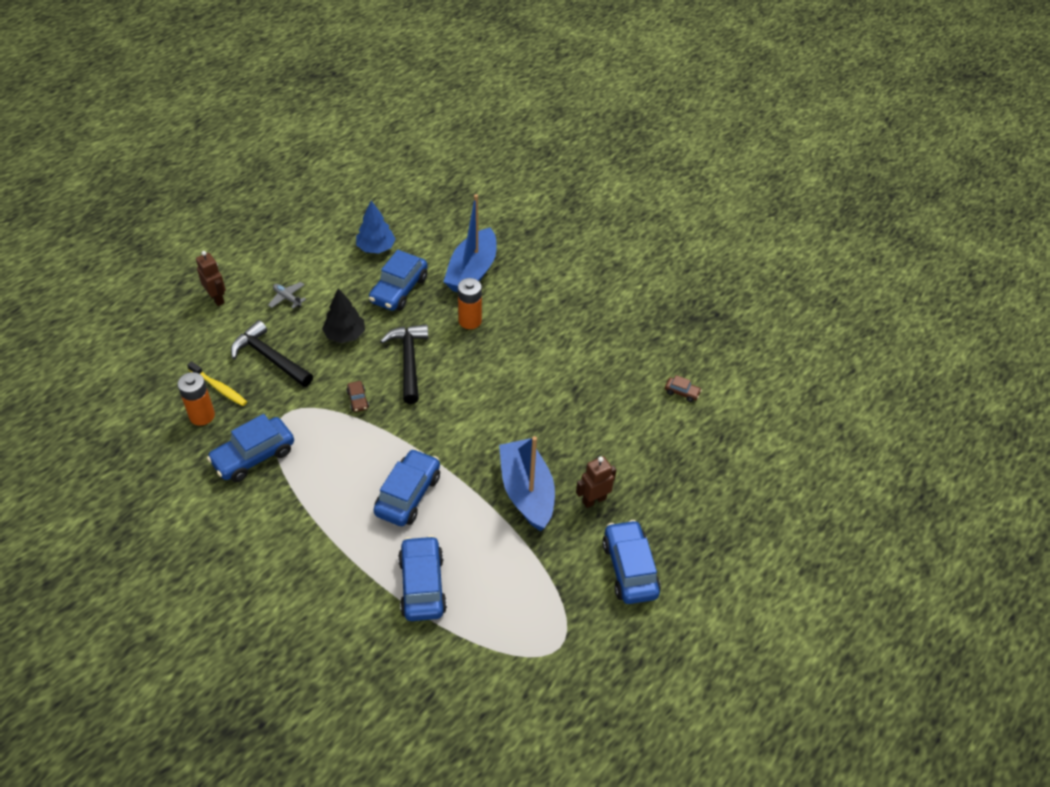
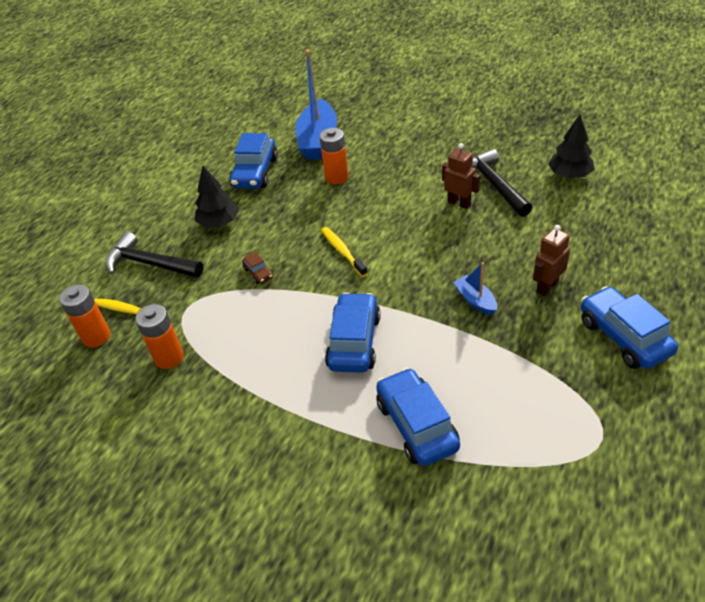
camera: 10 degrees left, 5 degrees down
brown robot [196,251,226,306] -> brown robot moved to [442,143,480,209]
blue car [207,414,294,482] -> orange battery [135,304,184,369]
grey plane [268,282,306,309] -> none
blue tree [356,201,396,253] -> none
black hammer [380,324,428,404] -> black hammer moved to [472,149,533,217]
blue boat [499,436,555,531] -> blue boat [453,262,497,315], size x0.48
brown car [665,375,702,402] -> black tree [548,115,594,178]
none -> yellow toothbrush [321,227,368,277]

